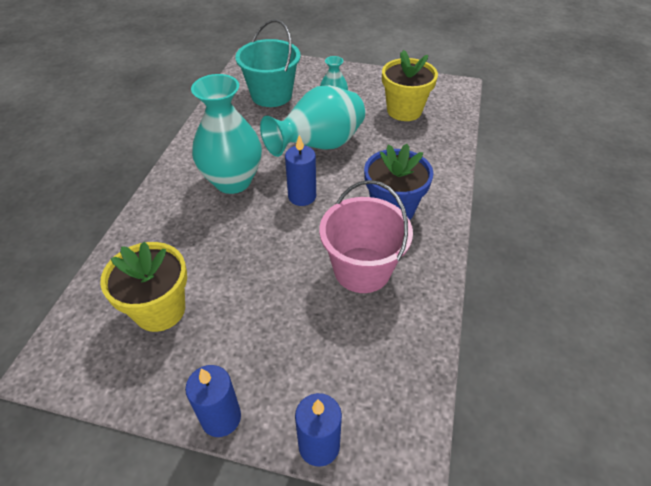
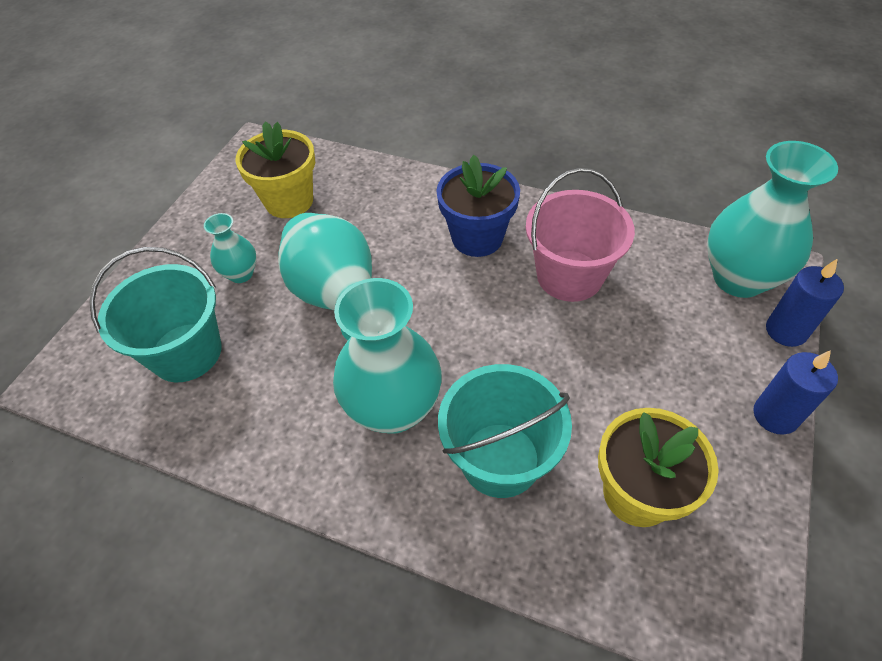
camera: 80 degrees left, 5 degrees up
blue candle [285,135,316,206] -> none
none -> turquoise bucket [438,364,572,498]
none -> turquoise vase [707,141,838,298]

